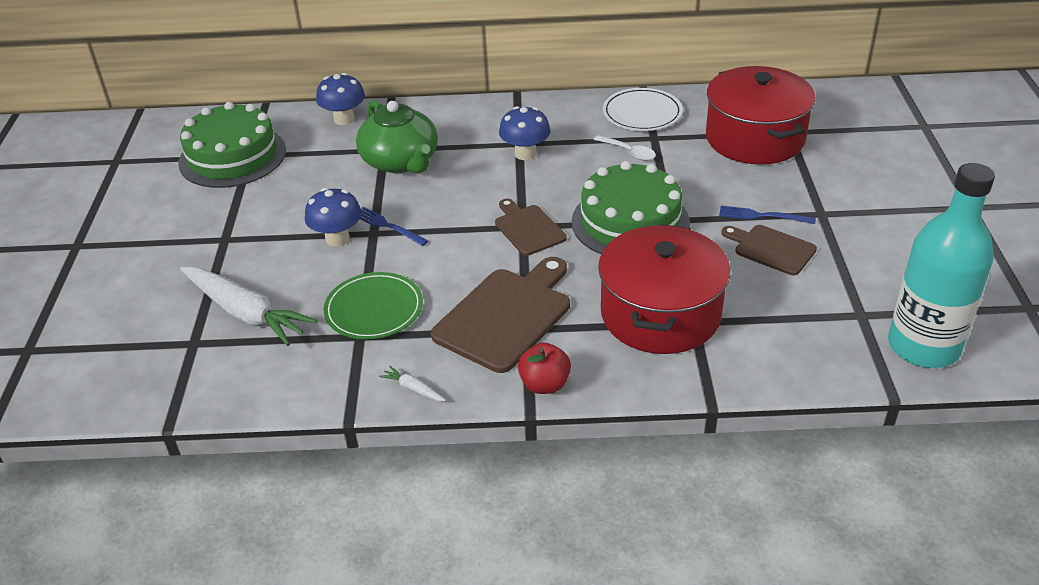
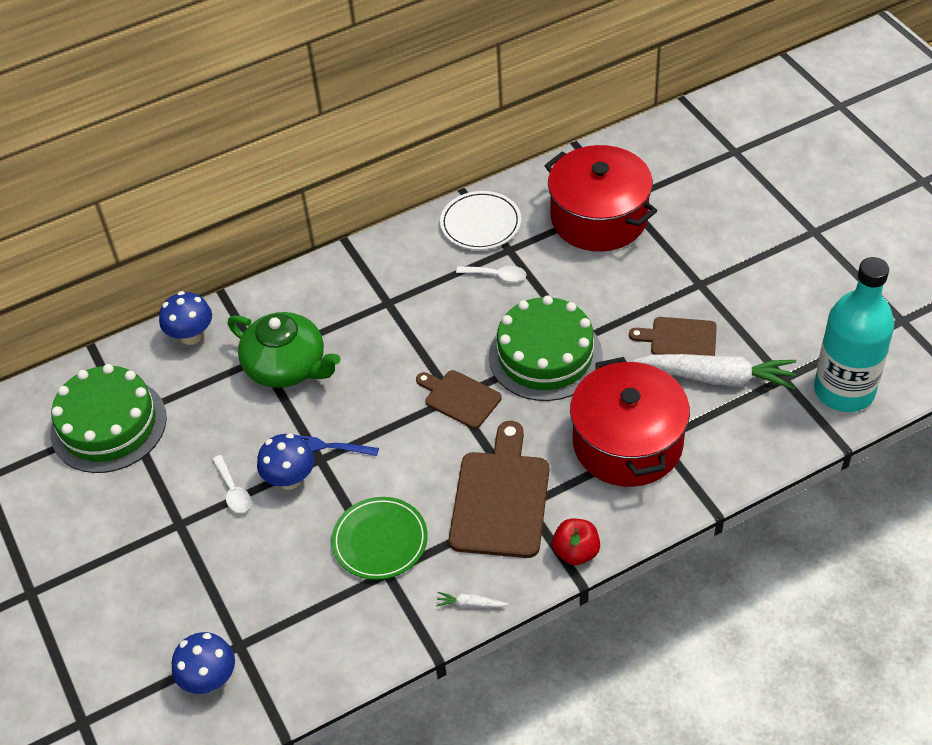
camera: 25 degrees left, 10 degrees up
white carrot [180,267,317,346] -> white carrot moved to [634,354,796,390]
blue mushroom [499,106,550,160] -> blue mushroom moved to [172,632,235,694]
blue fork [719,206,816,224] -> none
none -> white spoon [212,455,251,513]

